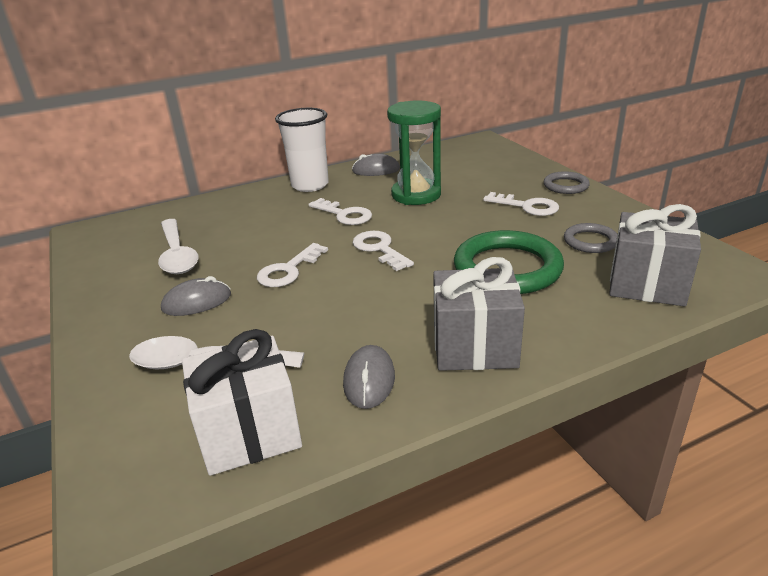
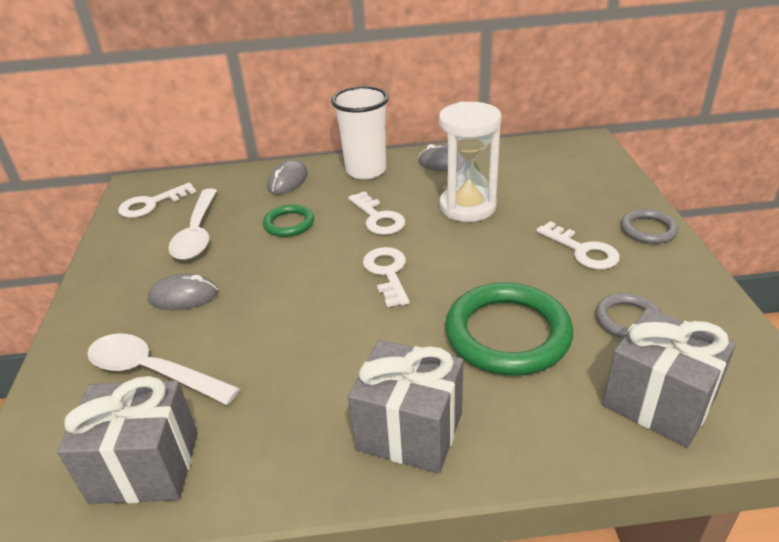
camera: 20 degrees right, 5 degrees up
white gift [182,329,302,476] -> grey gift [57,376,198,504]
white key [257,243,328,287] -> white key moved to [118,183,196,218]
grey mouse [343,345,395,409] -> grey mouse moved to [267,160,308,195]
green hourglass [387,100,441,205] -> white hourglass [439,101,501,222]
none -> green ring [263,204,314,237]

